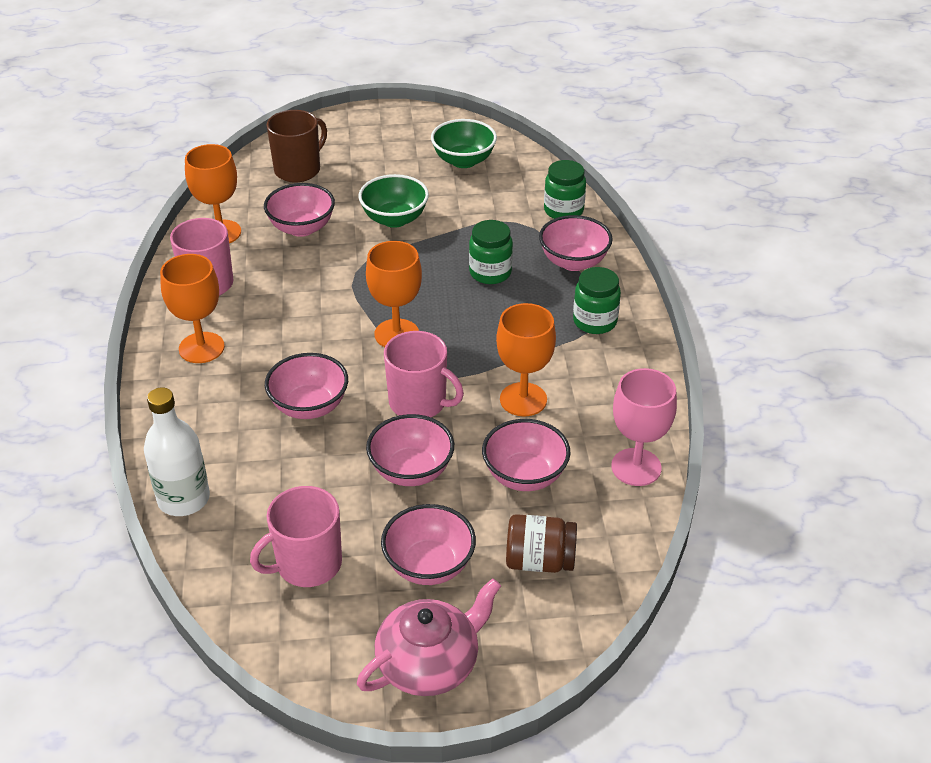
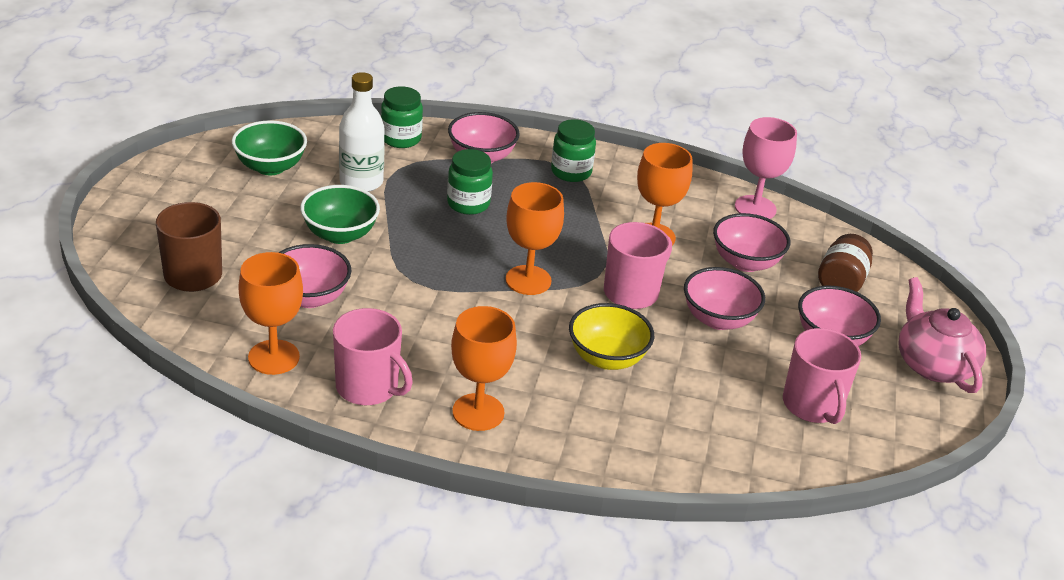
camera: 75 degrees left, 5 degrees down
white bottle [144,387,210,516] -> white bottle moved to [339,72,385,192]
pink bowl [265,353,348,419] -> yellow bowl [569,303,654,370]

